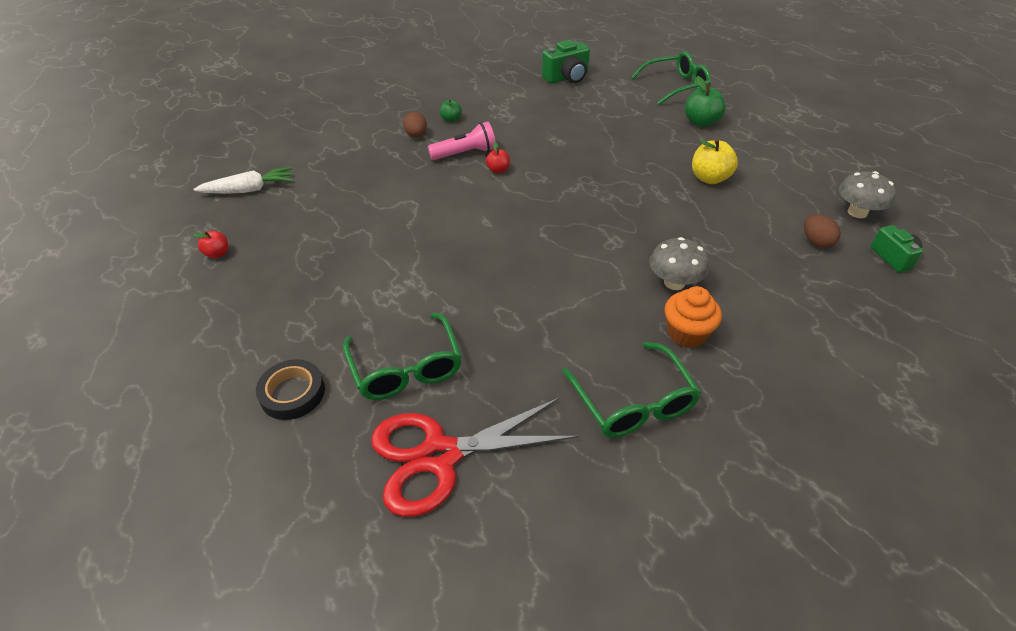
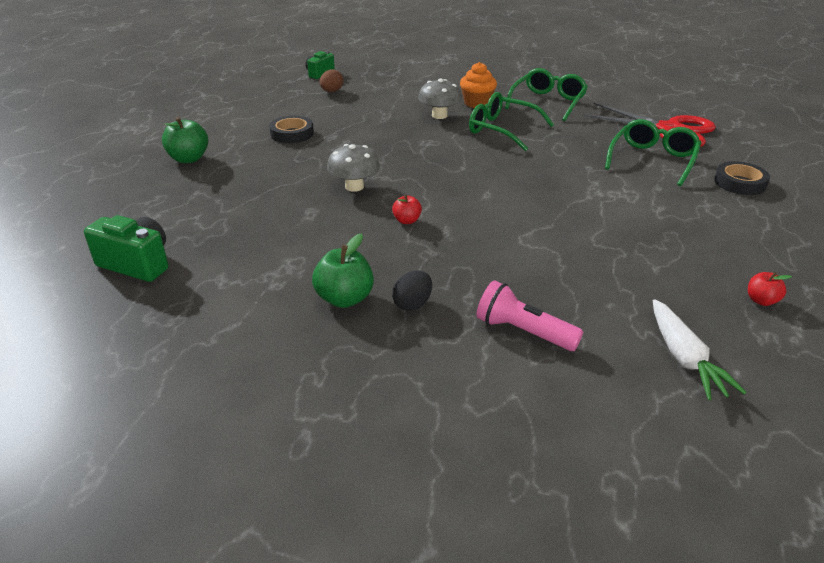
camera: 130 degrees left, 10 degrees down
white carrot [193,167,294,194] -> white carrot turned 135 degrees counterclockwise [653,299,747,400]
brown egg [403,112,427,137] -> black egg [392,271,432,311]
pink flashlight [428,122,496,160] -> pink flashlight moved to [476,280,583,351]
green apple [440,99,462,122] -> green apple [312,233,374,308], size x1.74
green glasses [631,51,711,105] -> green glasses moved to [469,92,554,151]
yellow apple [692,138,738,184] -> black tape [269,116,314,143]
grey mushroom [839,171,896,218] -> grey mushroom moved to [327,144,380,192]

